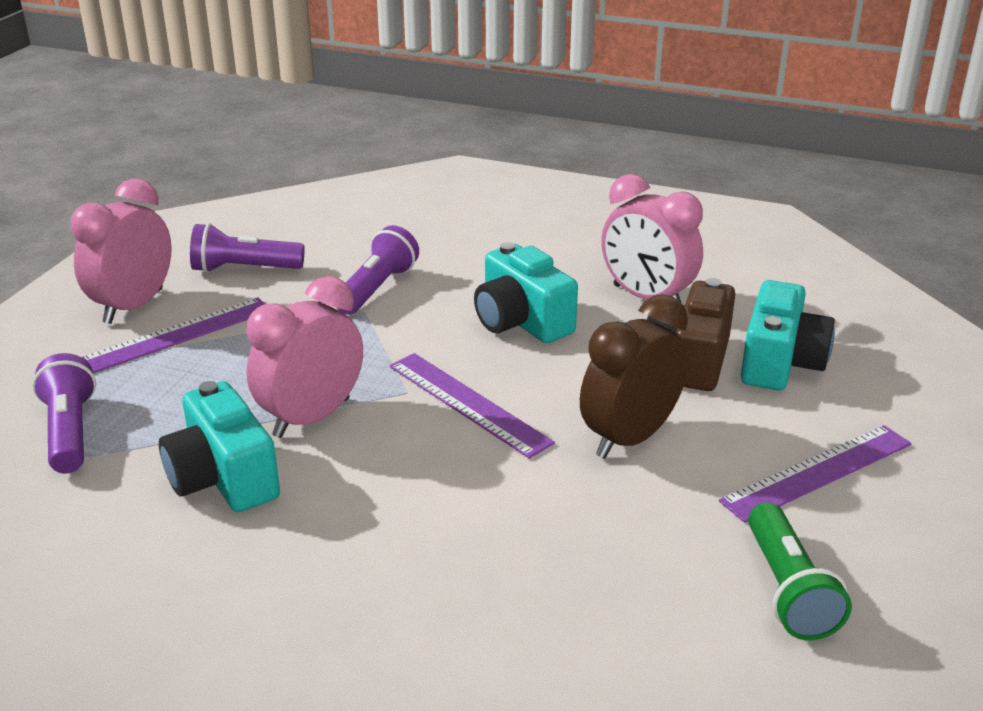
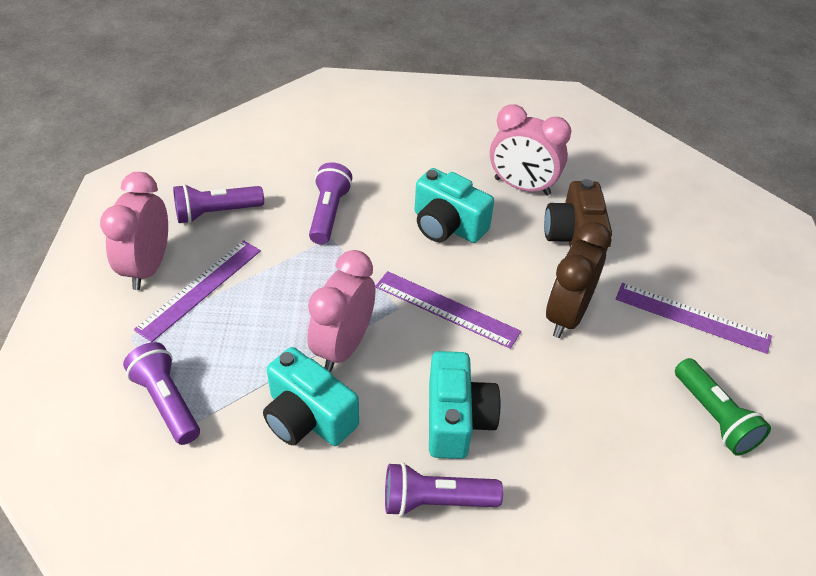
camera: 20 degrees left, 15 degrees up
purple ruler [719,425,911,523] -> purple ruler turned 75 degrees clockwise [616,283,772,354]
turquoise camera [741,280,835,390] -> turquoise camera moved to [429,351,501,459]
none -> purple flashlight [385,462,503,517]

